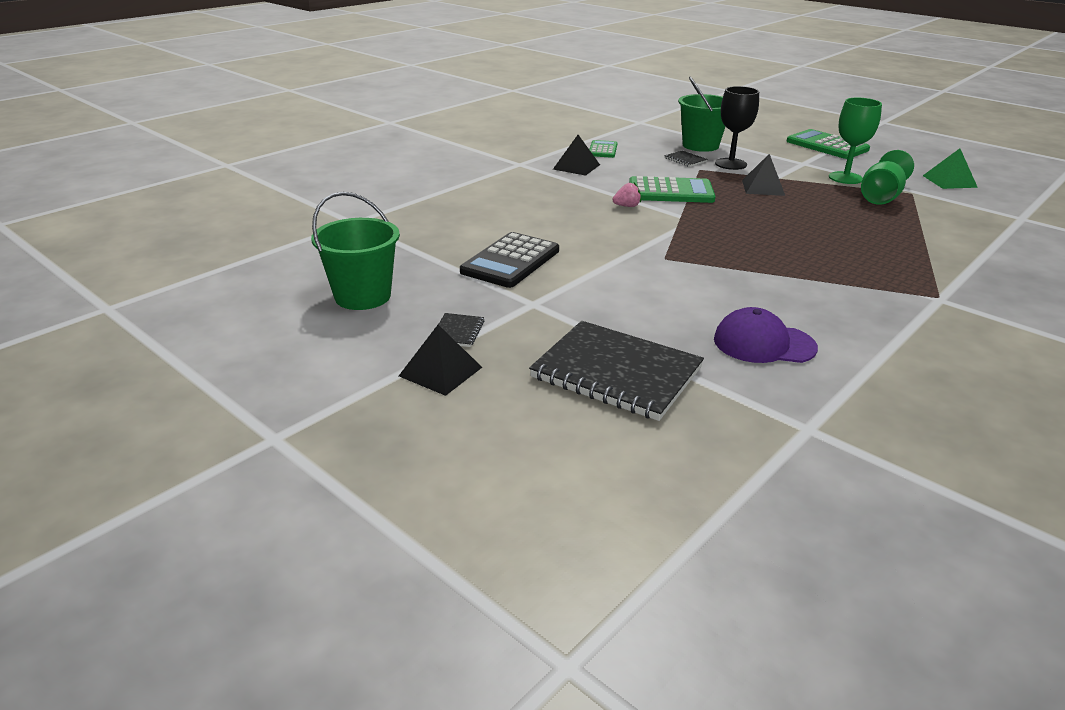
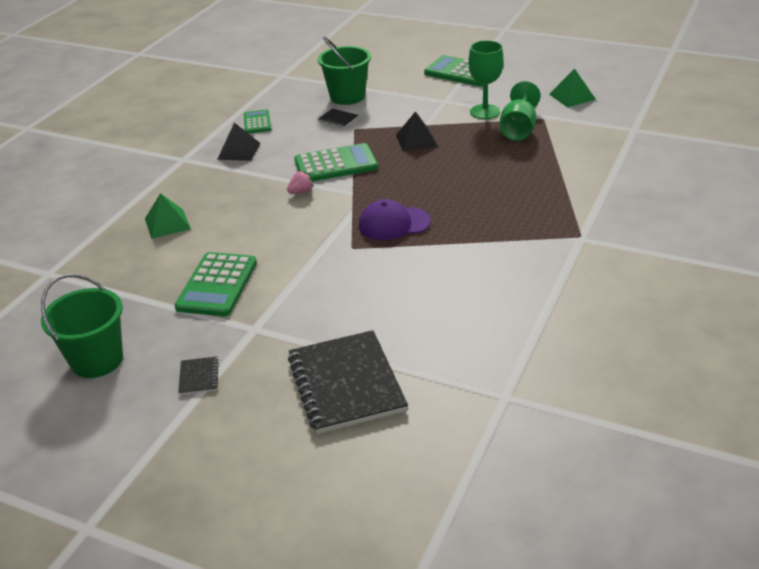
camera: 15 degrees left, 5 degrees up
black pyramid [399,325,482,396] -> none
black calculator [460,232,559,288] -> green calculator [174,252,257,316]
black notebook [529,321,704,421] -> black notebook turned 60 degrees clockwise [288,330,408,434]
purple cap [714,307,818,363] -> purple cap moved to [359,199,431,240]
black goblet [715,86,759,170] -> none
none -> green pyramid [145,193,191,239]

